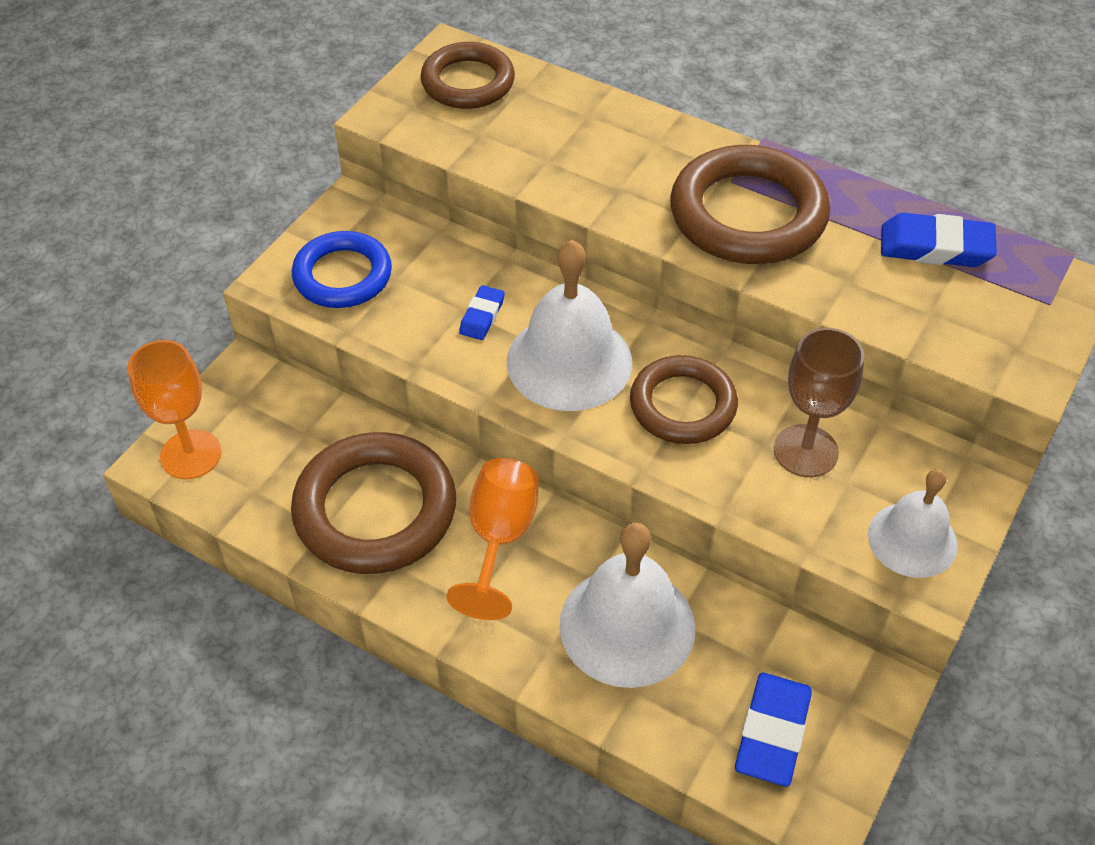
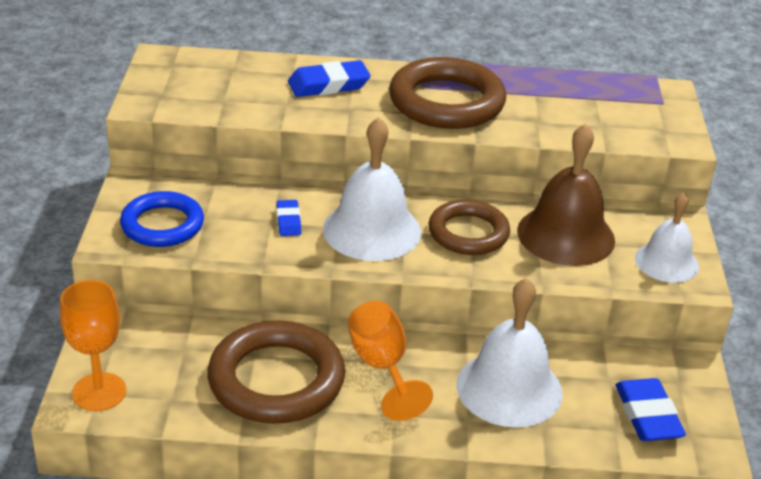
camera: 30 degrees left, 15 degrees down
brown ring [420,42,515,109] -> none
brown goblet [774,328,864,477] -> brown bell [517,123,615,266]
blue eraser [881,213,997,267] -> blue eraser moved to [288,60,371,97]

